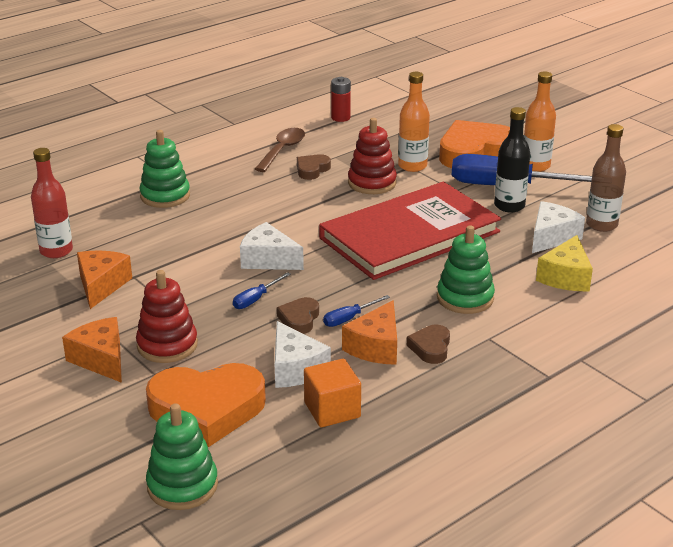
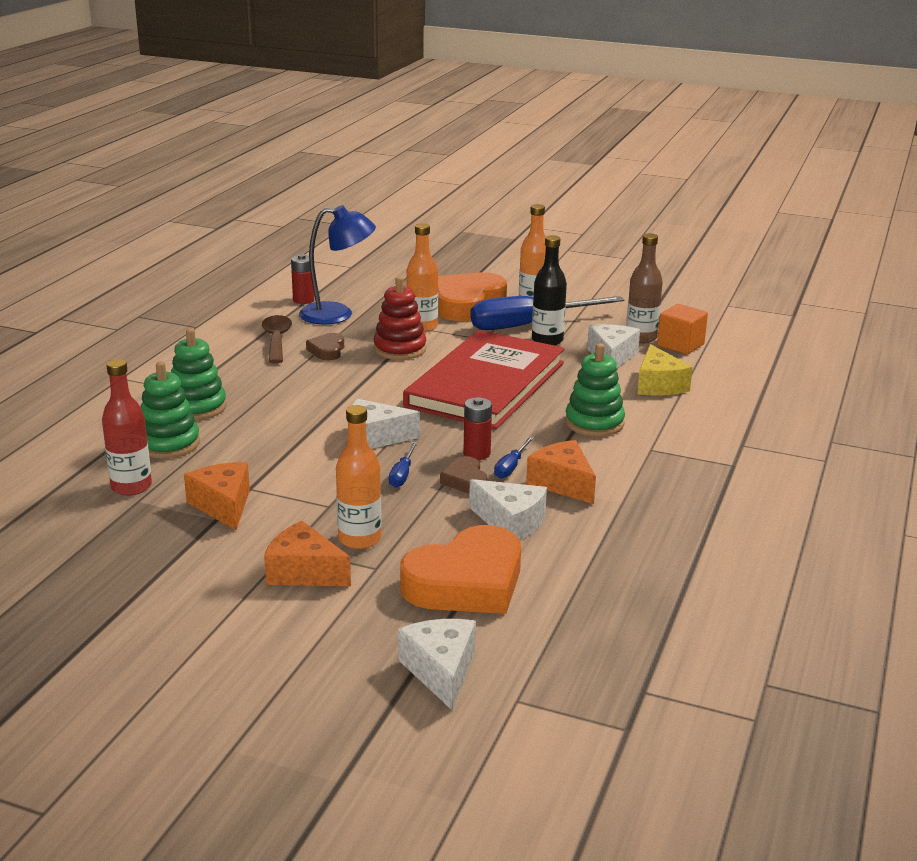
camera: 30 degrees left, 5 degrees down
red stacking toy [136,270,198,363] -> orange bottle [336,405,381,549]
green stacking toy [146,403,218,510] -> green stacking toy moved to [140,362,200,459]
orange cube [304,359,361,427] -> orange cube moved to [657,304,708,354]
orange cheese [342,300,397,365] -> orange cheese turned 150 degrees clockwise [526,440,596,504]
brown heart [407,325,450,364] -> none
none -> blue lamp [299,205,376,325]
none -> white cheese [398,619,476,710]
none -> red battery [463,397,492,460]

